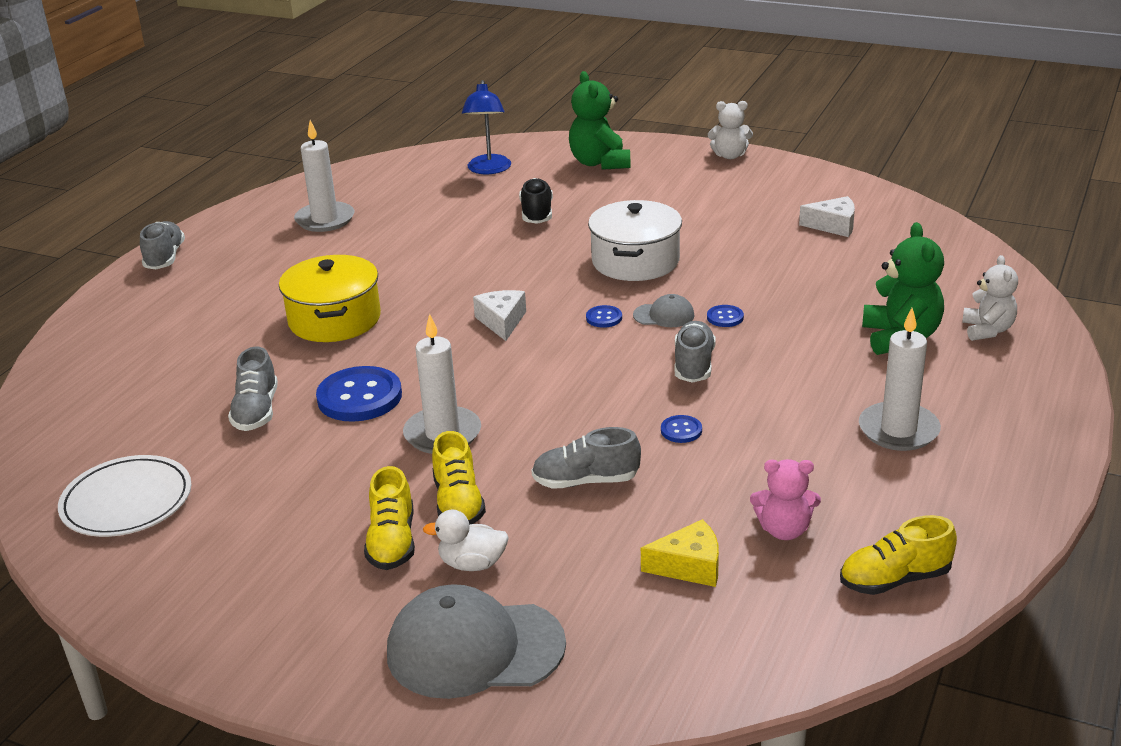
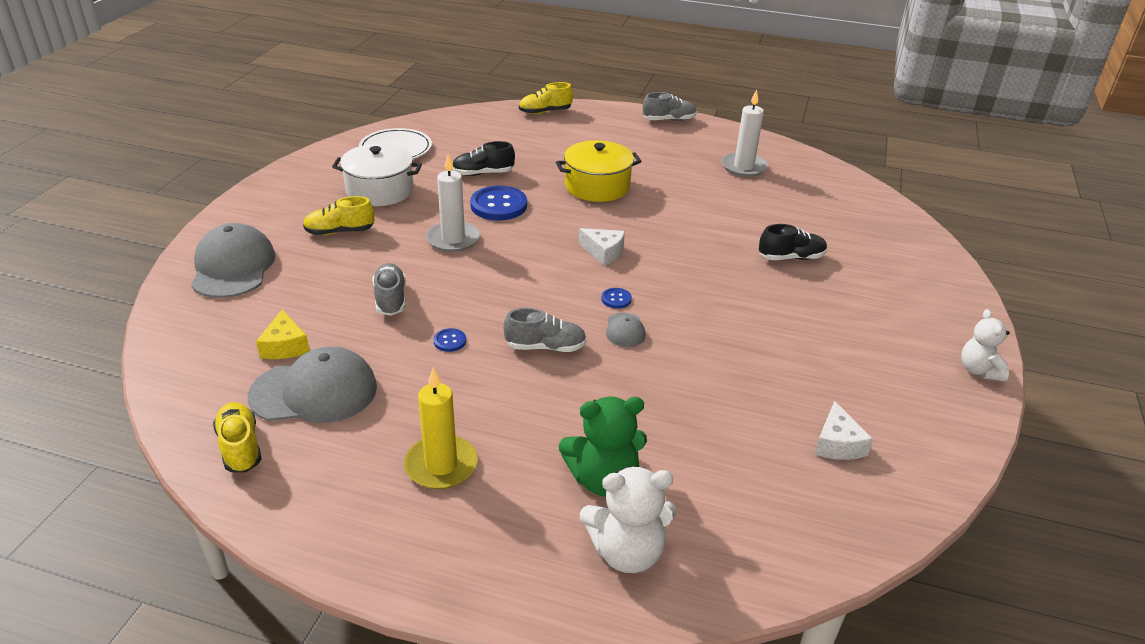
camera: 80 degrees right, 5 degrees up
grey shoe [228,346,278,431] -> black shoe [452,141,515,176]
white duck [423,509,509,571] -> none
yellow shoe [432,431,486,525] -> yellow shoe moved to [519,82,573,114]
blue lamp [462,80,511,174] -> none
white cheese [473,290,526,341] -> white cheese turned 45 degrees clockwise [579,228,625,266]
green teddy bear [569,71,630,170] -> none
white pot [588,200,682,281] -> white pot moved to [332,143,422,206]
blue button [707,305,744,327] -> none
pink teddy bear [750,459,821,540] -> grey cap [248,346,377,423]
white candle [859,308,941,451] -> yellow candle [404,368,478,489]
white teddy bear [962,255,1018,341] -> white teddy bear [580,466,676,573], size x1.51

